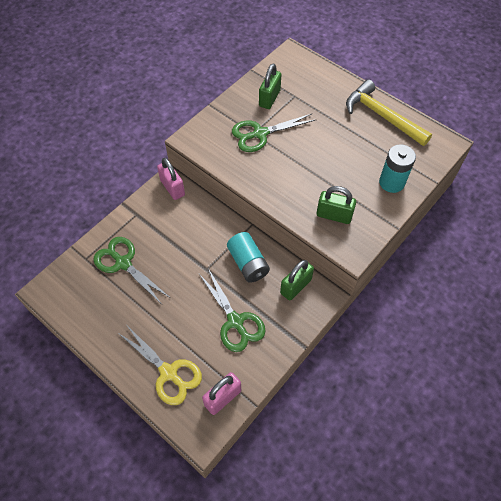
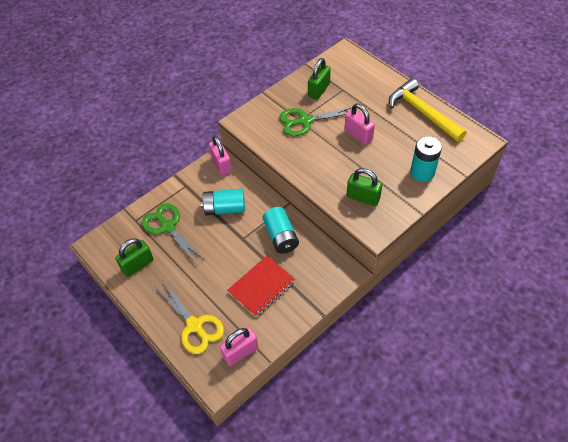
camera: 10 degrees right, 5 degrees down
green scissors [199,269,266,352] -> red notebook [227,256,296,317]
green padlock [280,260,314,301] -> green padlock moved to [115,238,154,277]
none -> turquoise battery [201,188,245,216]
none -> pink padlock [344,104,375,145]

